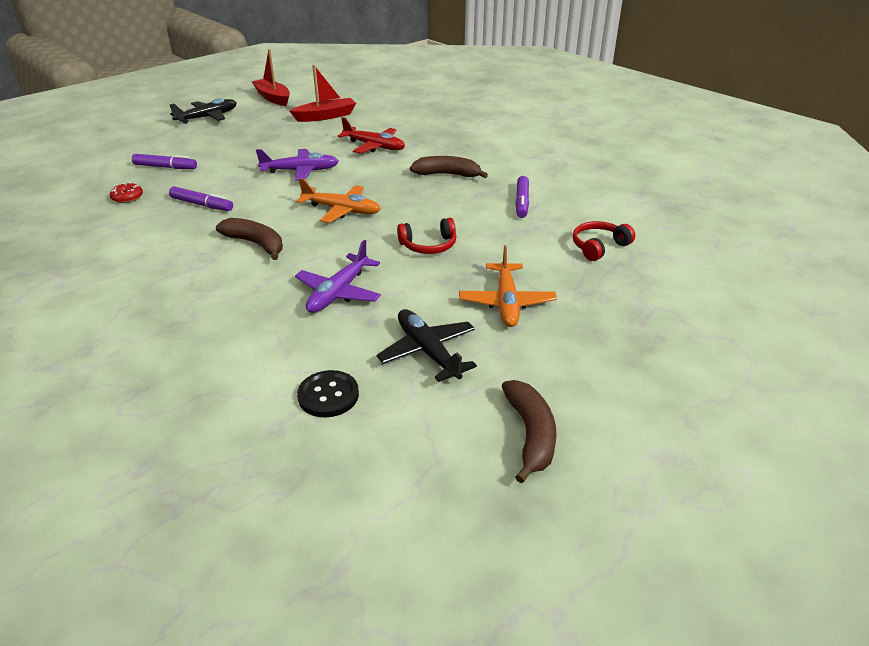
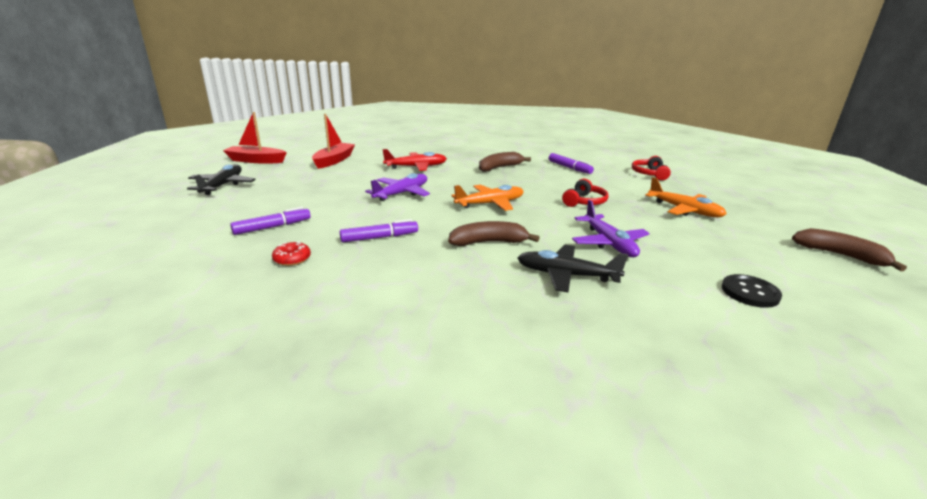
camera: 45 degrees left, 10 degrees down
black plane [377,309,477,382] -> black plane moved to [518,245,628,292]

